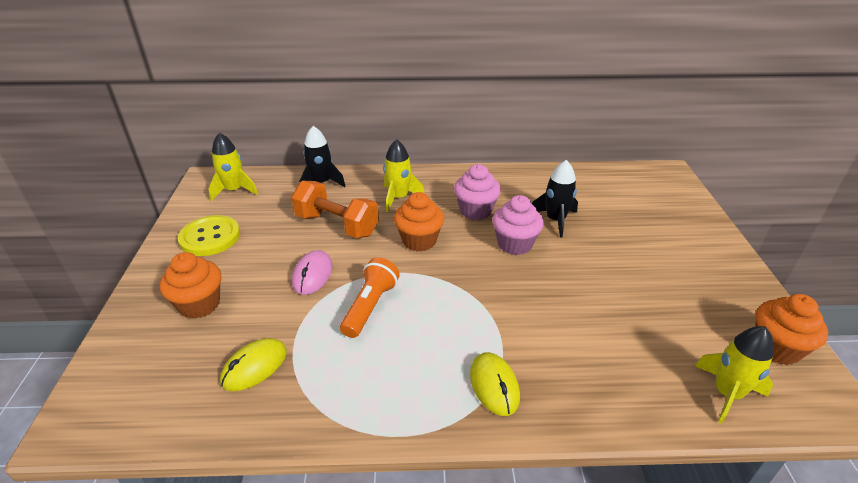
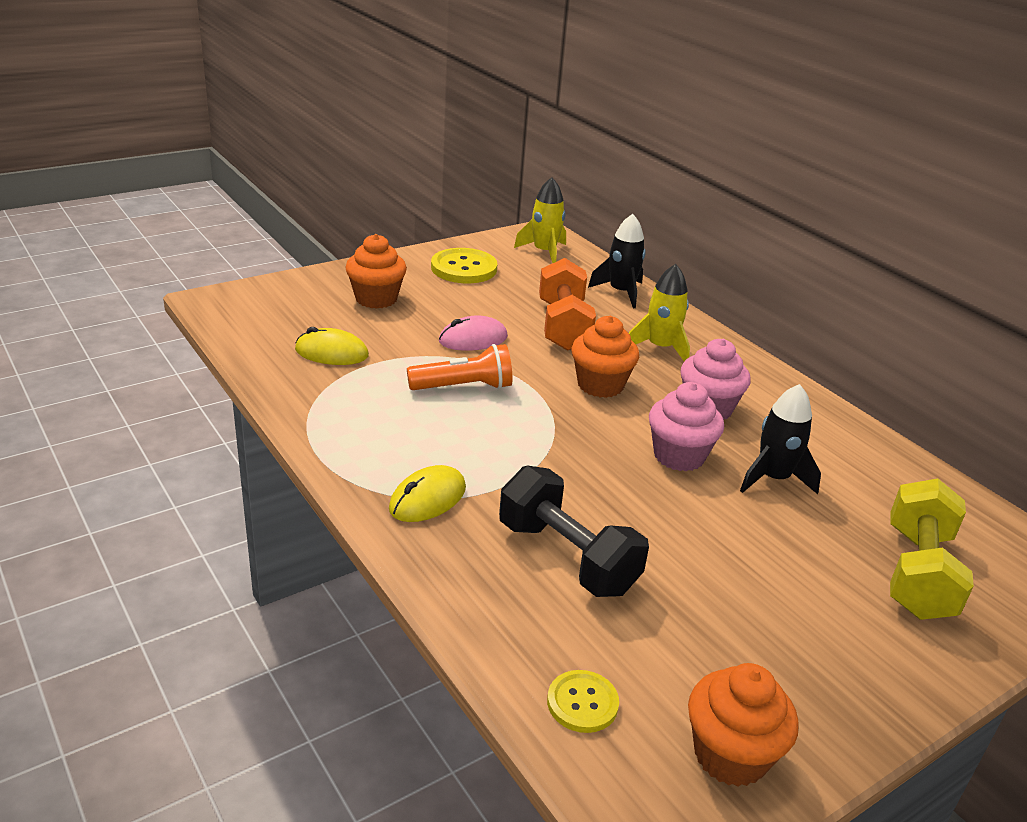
camera: 55 degrees right, 5 degrees down
yellow rocket [695,326,774,424] -> yellow button [547,670,619,733]
none -> black dumbbell [499,465,649,597]
none -> yellow dumbbell [890,478,974,620]

